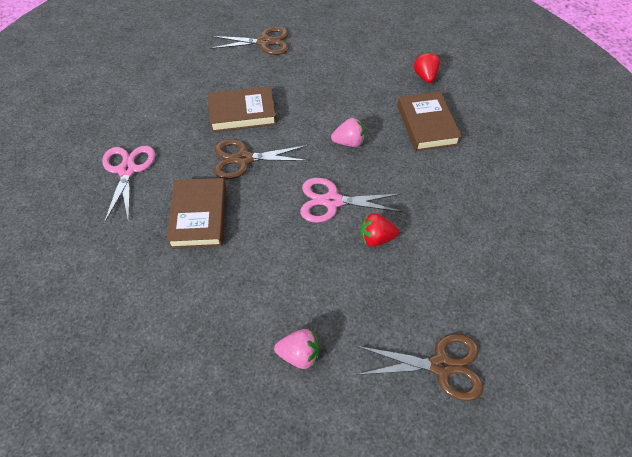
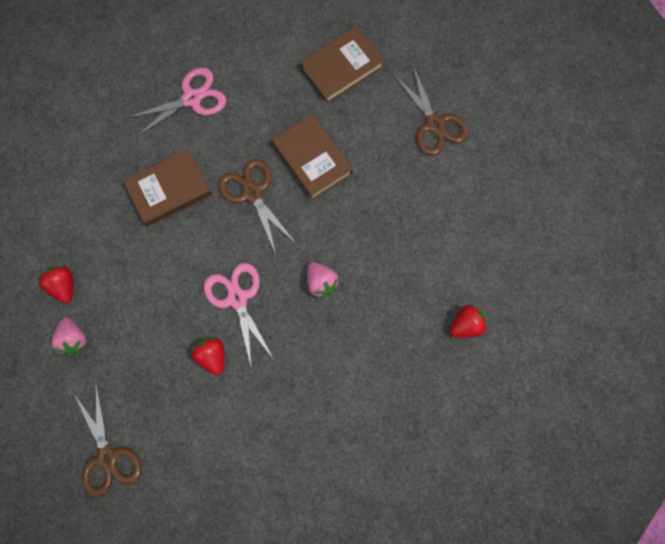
camera: 65 degrees right, 20 degrees up
brown book [397,92,462,151] -> brown book moved to [300,26,384,103]
none -> red strawberry [38,266,73,303]

